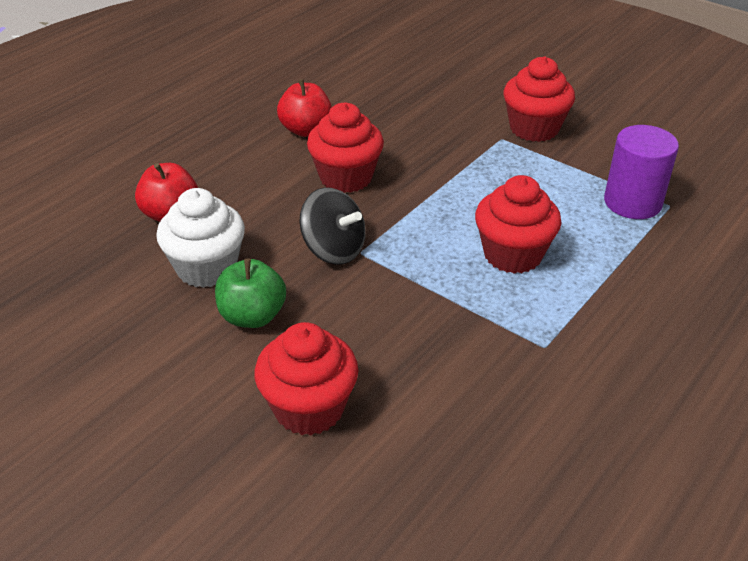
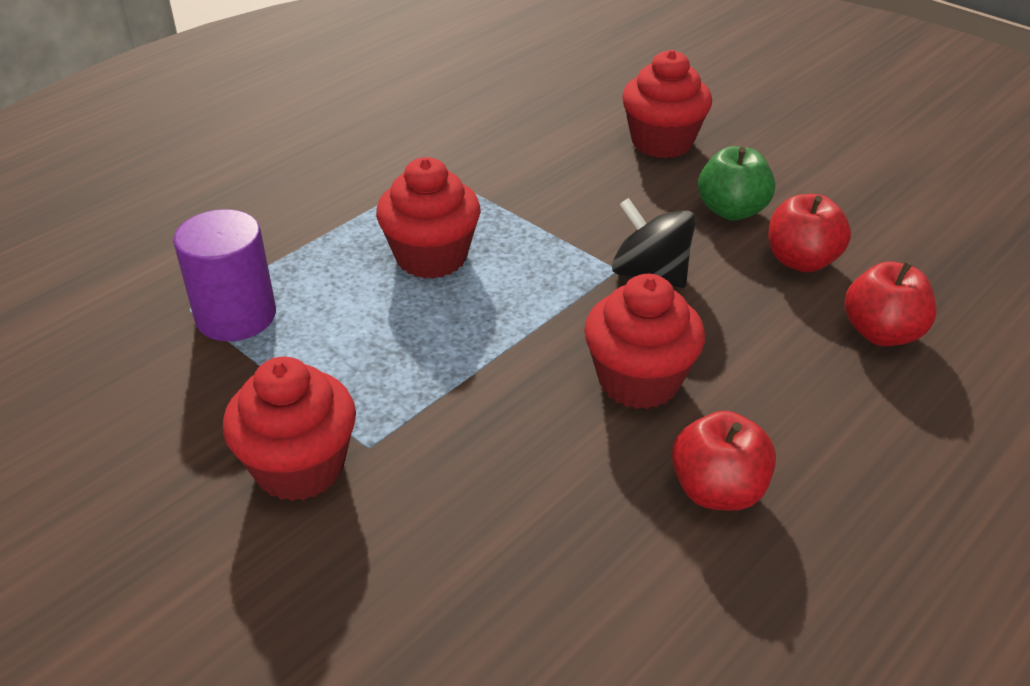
camera: 175 degrees left, 0 degrees up
white cupcake [156,188,245,288] -> red apple [768,194,851,272]

